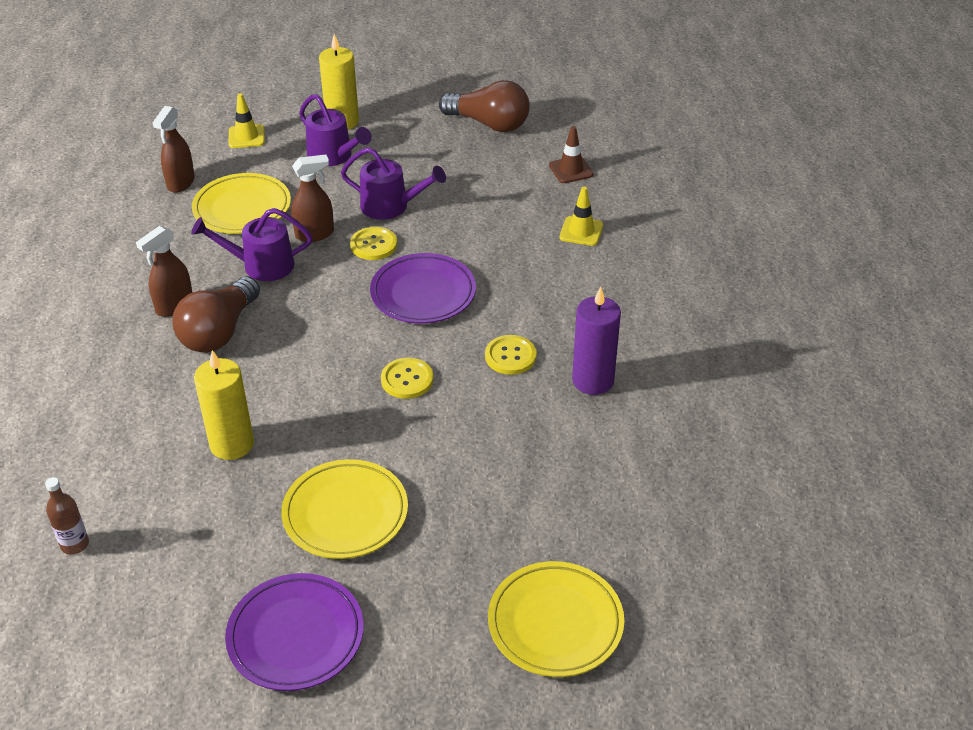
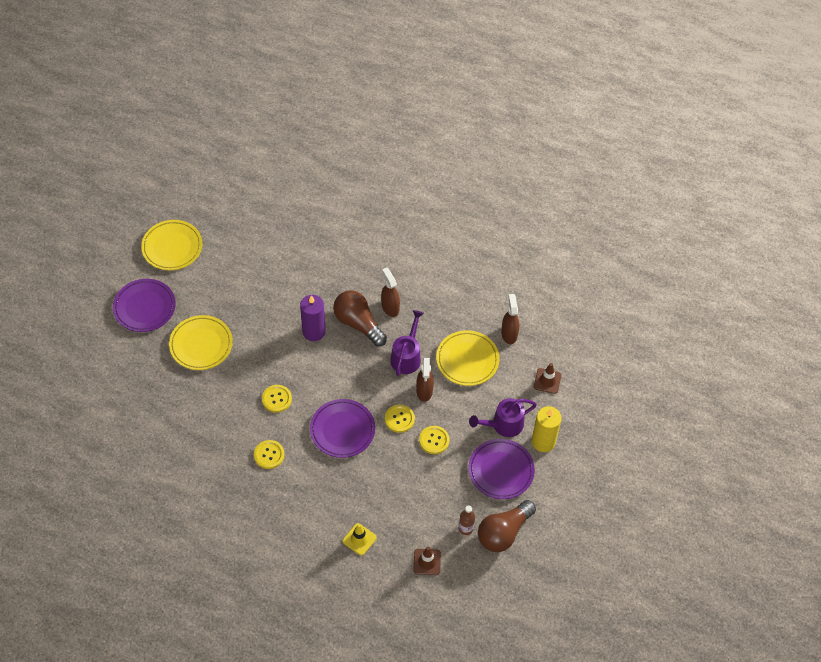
camera: 110 degrees right, 15 degrees up
brown bottle [45,477,89,555] -> brown bottle moved to [459,505,475,535]
brown spray bottle [153,106,195,193] -> brown spray bottle turned 45 degrees clockwise [501,294,519,344]
yellow candle [194,350,254,460] -> none
yellow traffic cone [229,93,265,148] -> brown traffic cone [534,363,562,394]
purple watering can [341,147,446,220] -> yellow button [419,426,449,454]
yellow plate [488,561,624,677] -> yellow plate moved to [141,220,202,271]
purple candle [572,287,621,395] -> purple candle moved to [300,295,326,341]
none -> purple plate [469,439,535,499]

